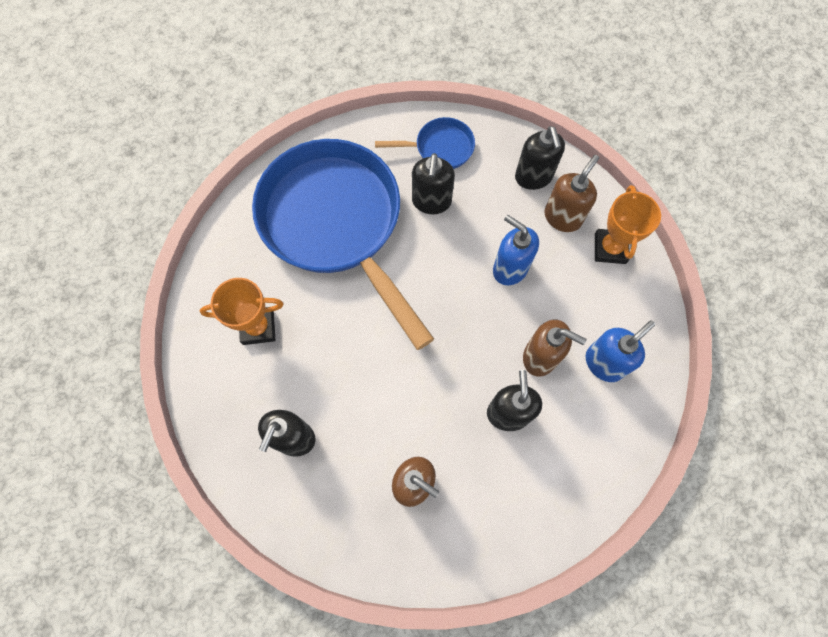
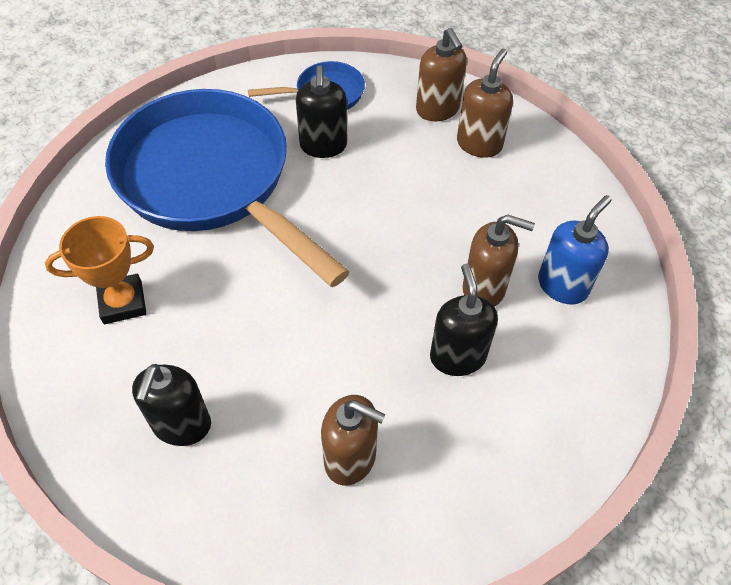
camera: 10 degrees left, 15 degrees down
blue soap dispenser [493,215,539,285] -> none
black soap dispenser [515,126,565,190] -> brown soap dispenser [416,28,467,121]
orange trophy [595,185,661,264] -> none

